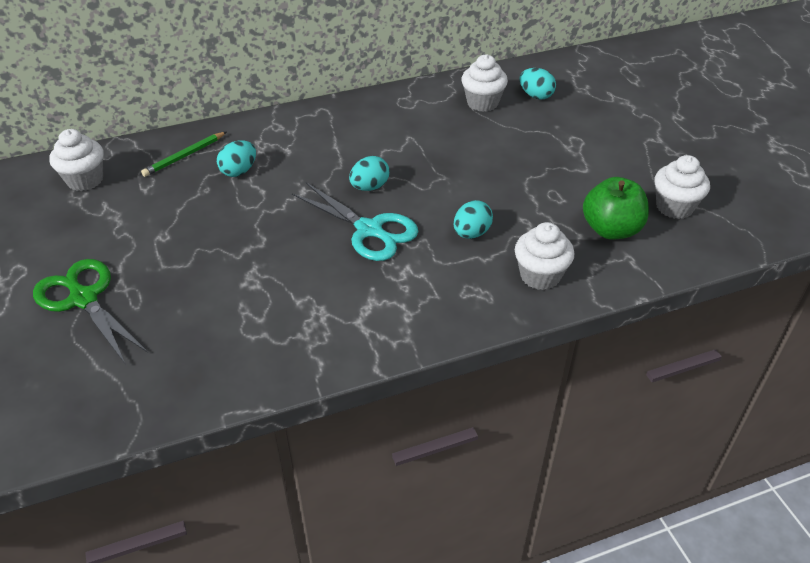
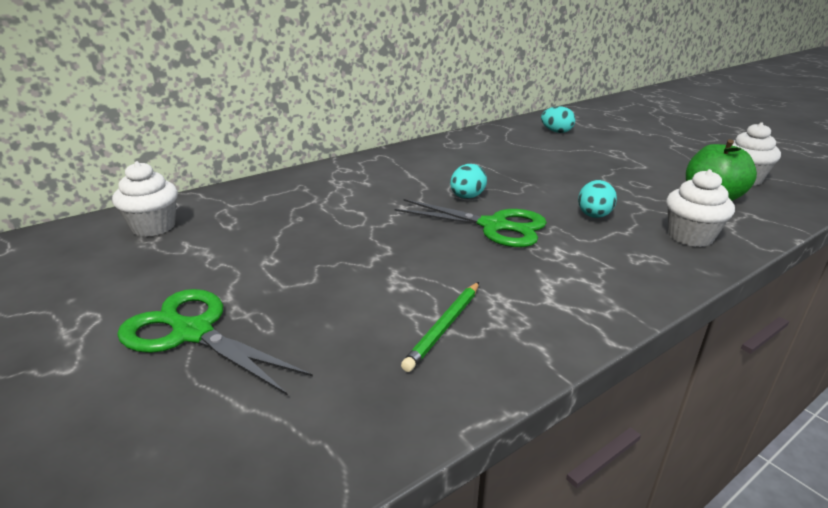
camera: 15 degrees left, 15 degrees down
green pencil [141,132,226,177] -> green pencil moved to [401,282,479,372]
turquoise egg [217,141,256,177] -> none
turquoise scissors [292,183,418,261] -> green scissors [394,199,547,247]
white cupcake [461,54,508,112] -> none

